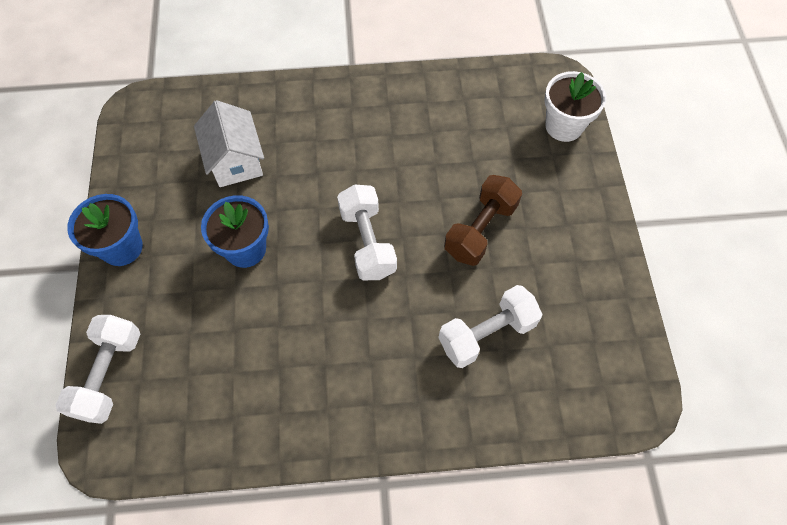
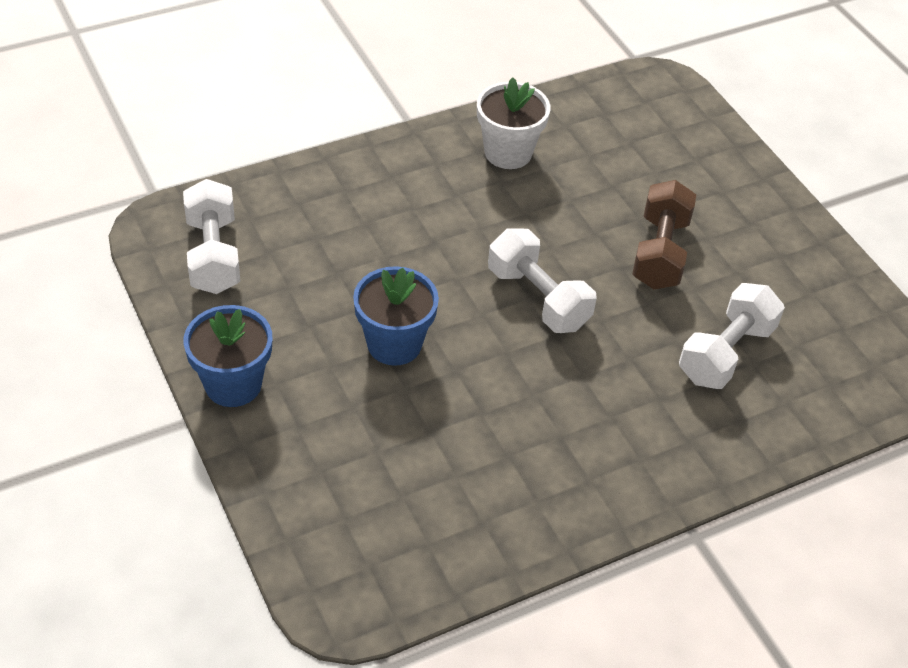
camera: 25 degrees left, 15 degrees down
white dumbbell [55,315,140,424] -> white dumbbell moved to [183,179,240,294]
white house [194,100,264,187] -> none
white flower pot [544,71,606,142] -> white flower pot moved to [477,77,550,169]

